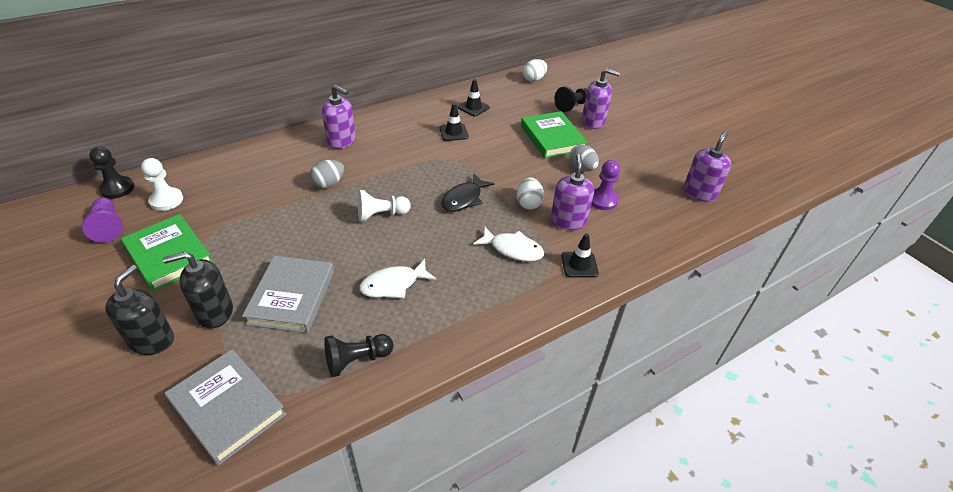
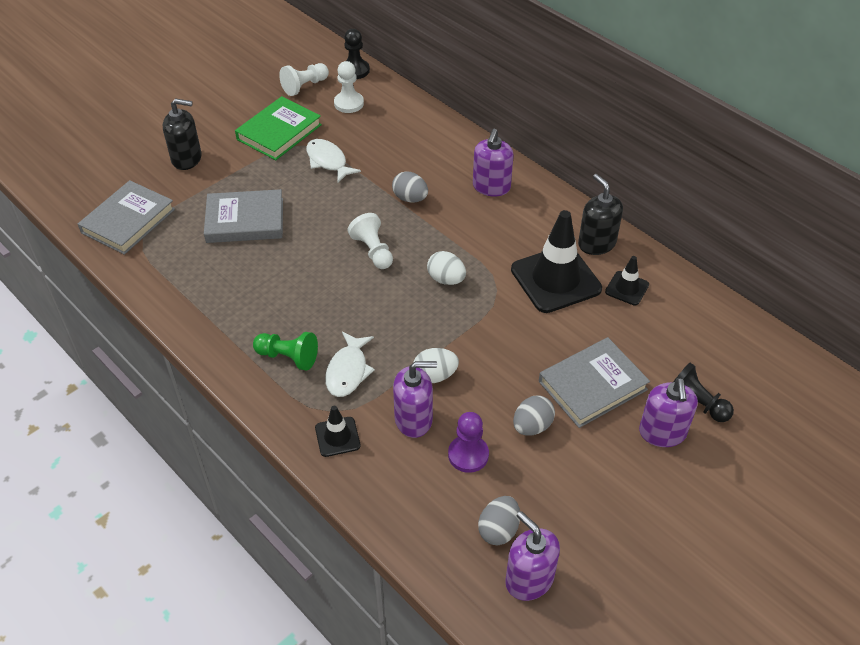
camera: 80 degrees right, 5 degrees up
purple pawn [82,198,123,243] -> white pawn [279,63,329,96]
black soap dispenser [163,252,233,329] -> black soap dispenser moved to [578,174,623,255]
black pawn [324,334,393,377] -> none
white fish [359,259,437,298] -> white fish moved to [306,139,361,183]
black traffic cone [440,103,469,141] -> black traffic cone [511,210,602,313], size x2.03
black fish [441,174,494,212] -> none
green book [521,111,588,158] -> grey book [539,337,650,428]
white egg [523,59,547,82] -> white egg moved to [427,251,466,285]
purple soap dispenser [683,131,731,202] -> purple soap dispenser turned 150 degrees counterclockwise [505,511,560,601]
none -> green pawn [253,332,318,371]
none -> grey egg [478,496,520,545]

